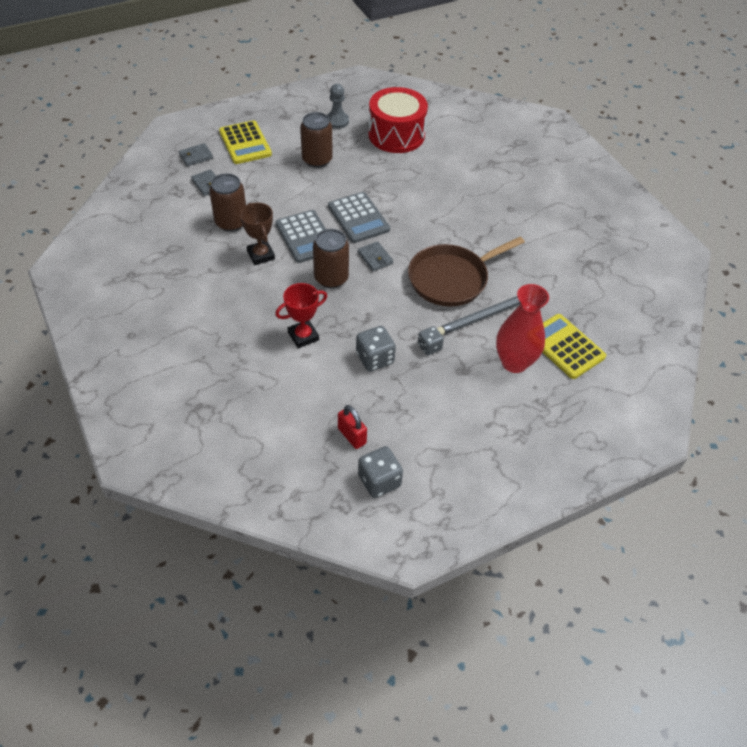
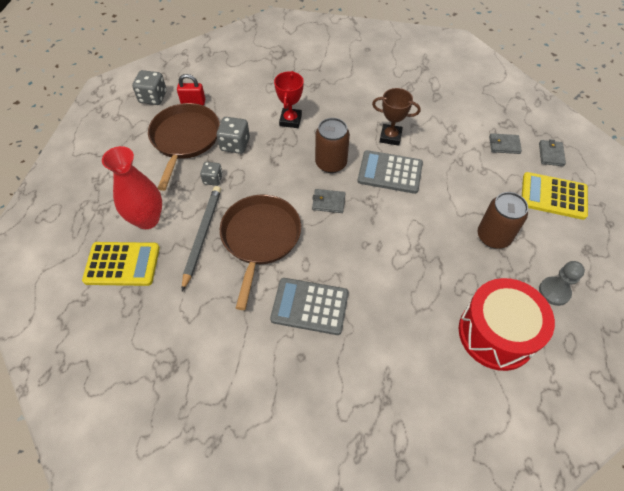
camera: 130 degrees right, 5 degrees up
brown can [209,173,246,232] -> none
grey calculator [328,192,390,243] -> grey calculator moved to [270,278,349,335]
none -> brown pan [148,103,220,191]

